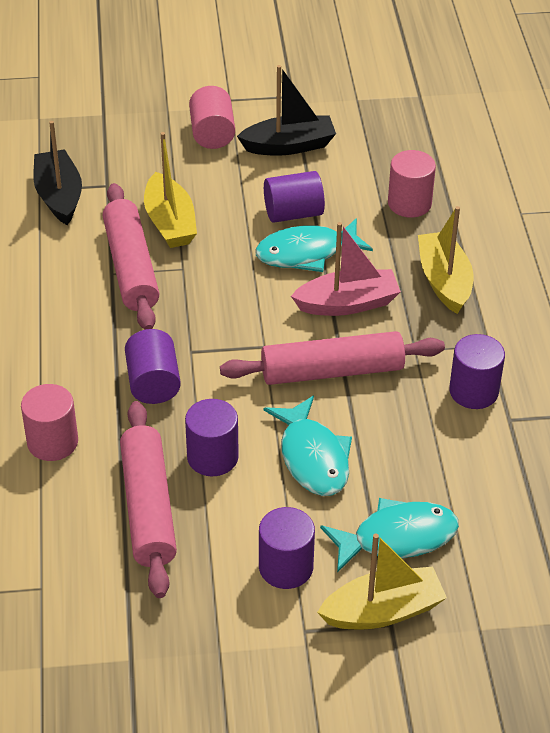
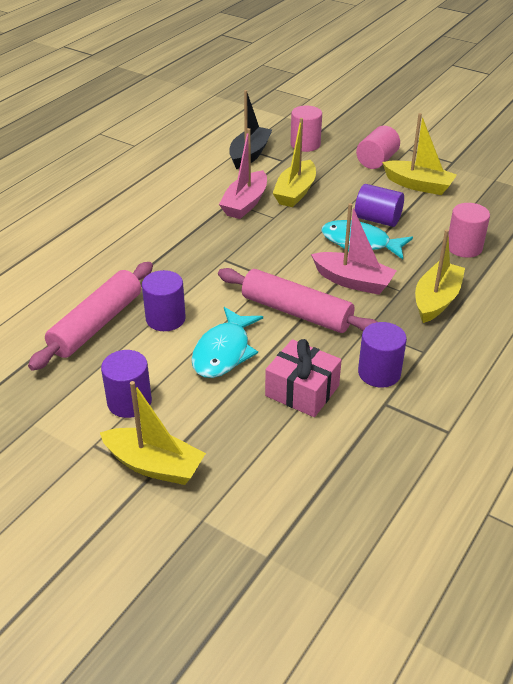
camera: 40 degrees right, 5 degrees down
pink cylinder [21,384,78,461] -> pink cylinder moved to [291,106,322,152]
pink rolling pin [103,183,159,330] -> pink boat [219,128,267,219]
purple cylinder [125,329,181,404] -> none
black boat [237,65,336,156] -> yellow boat [382,113,457,195]
turquoise fish [320,498,459,573] -> none
none -> pink gift [265,339,342,417]

